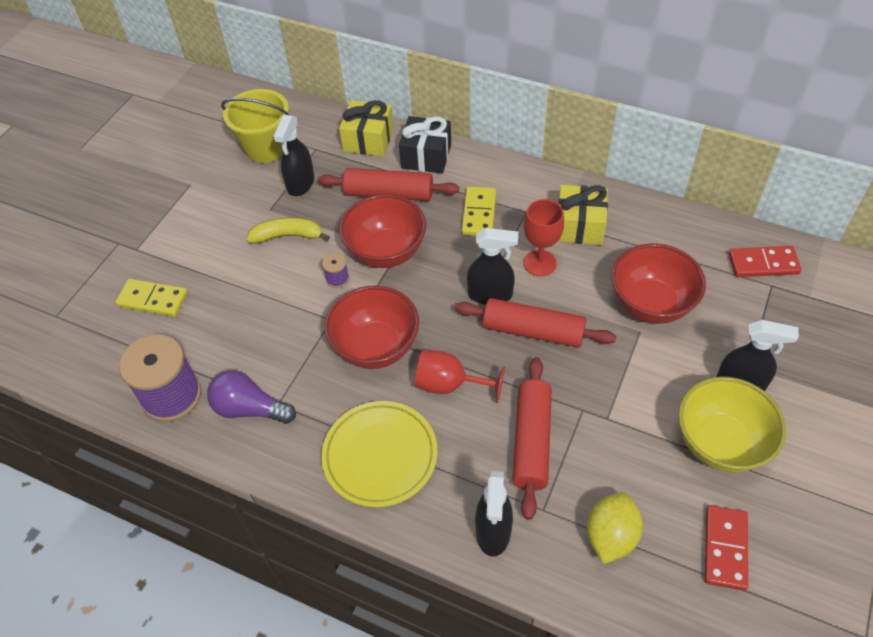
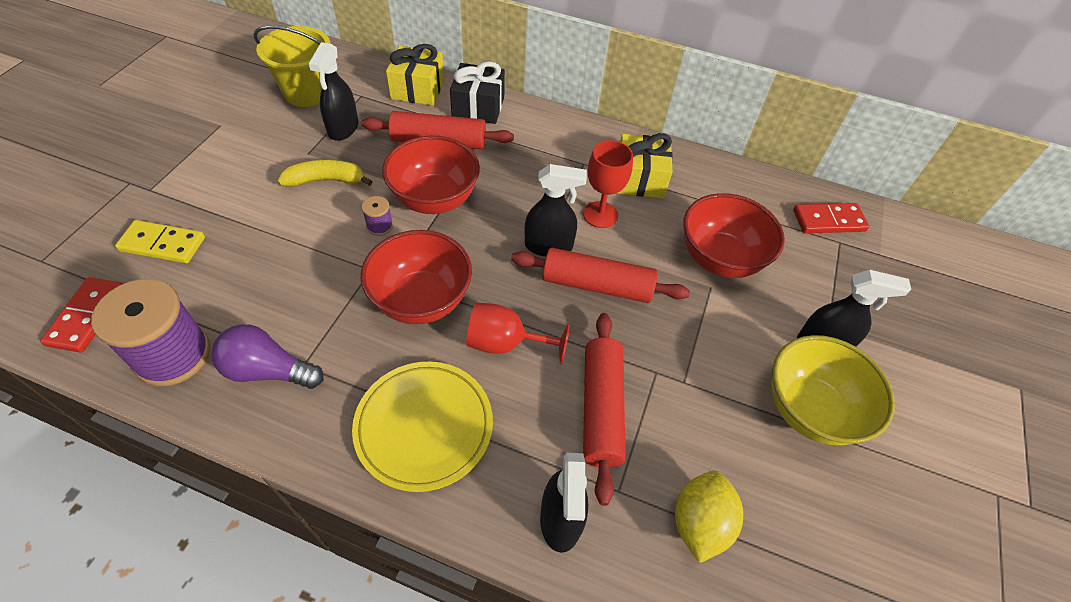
camera: 10 degrees left, 0 degrees up
yellow domino [462,187,496,236] -> none
red domino [705,505,748,591] -> red domino moved to [40,277,124,353]

